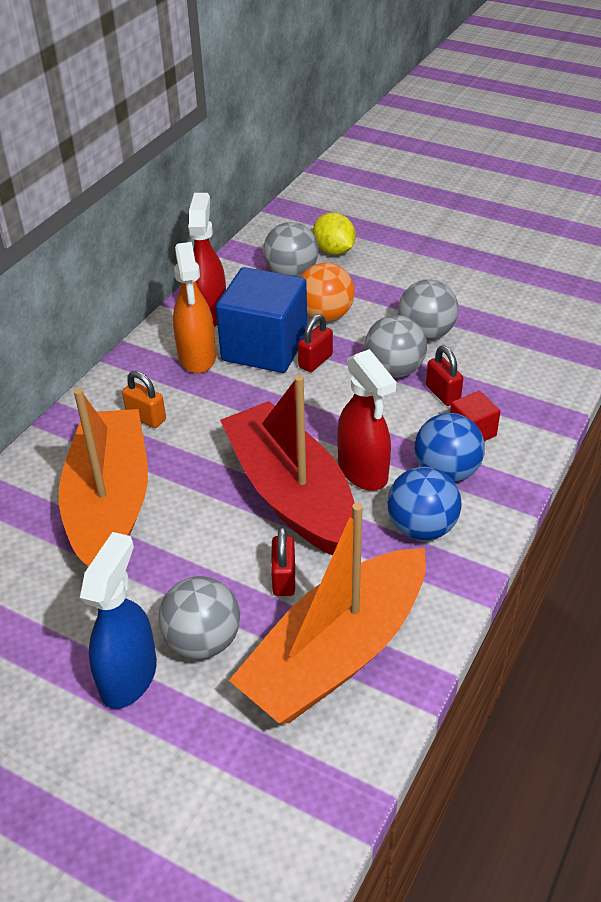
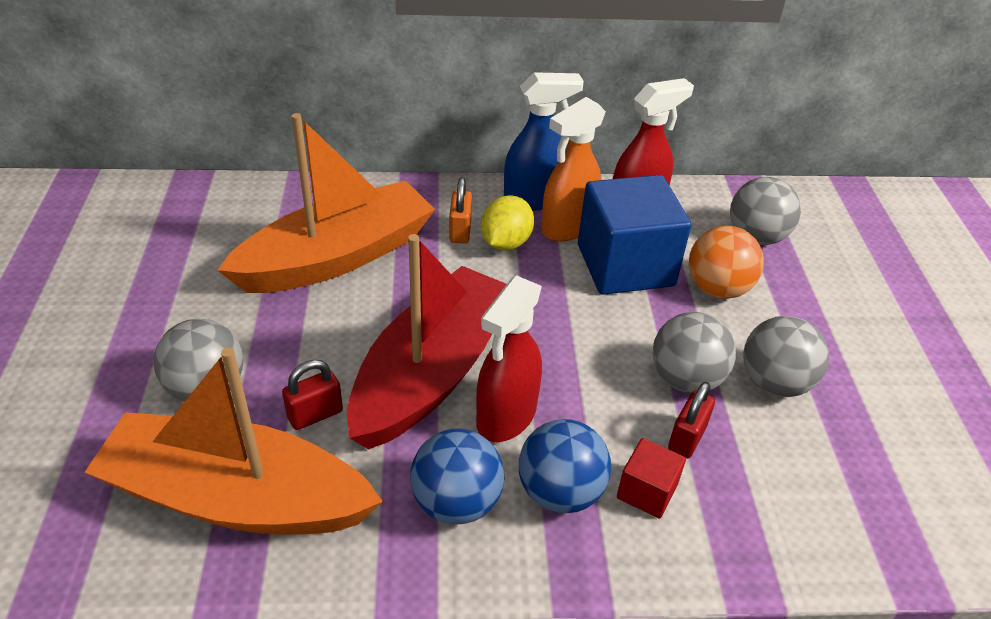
camera: 55 degrees right, 0 degrees up
blue spray bottle [80,532,157,709] -> blue spray bottle moved to [504,72,584,211]
red padlock [298,314,333,372] -> none
yellow lemon [313,212,356,255] -> yellow lemon moved to [481,195,534,250]

